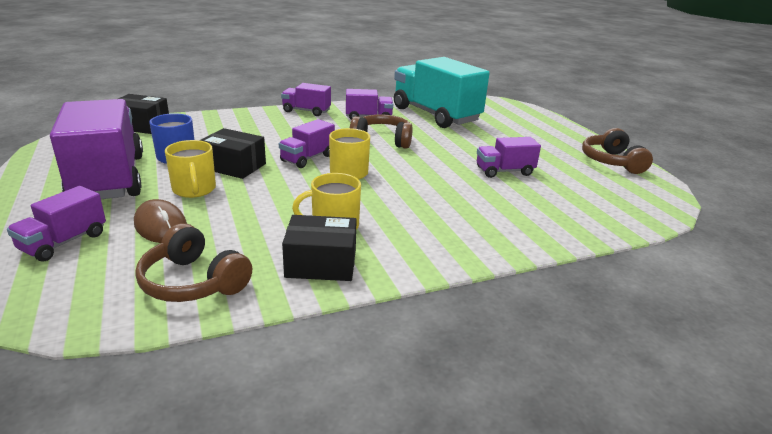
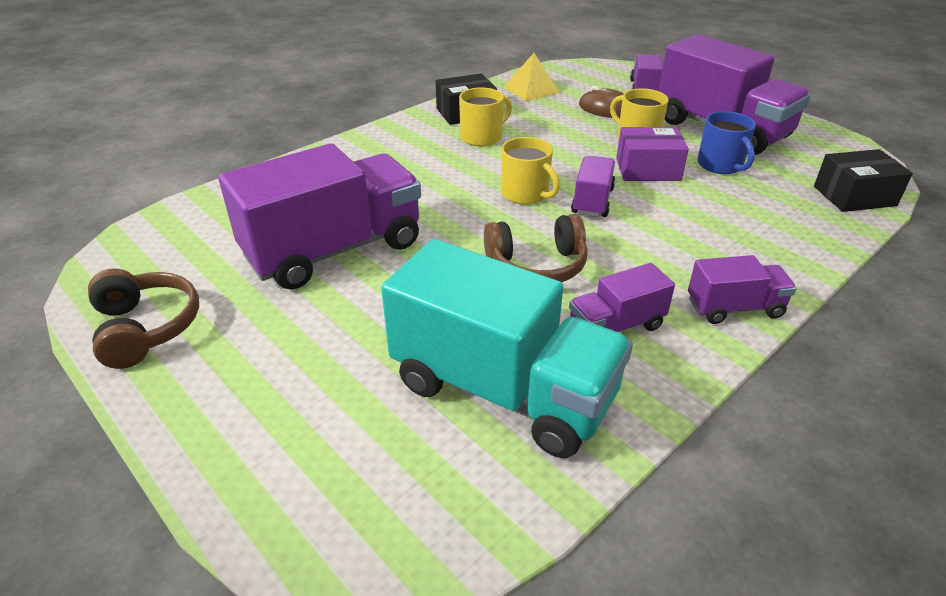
camera: 160 degrees right, 10 degrees up
brown headphones [135,223,252,302] -> yellow pyramid [504,53,560,101]
black box [200,128,266,179] -> purple box [616,127,689,181]
purple truck [477,137,541,178] -> purple truck [219,143,421,290], size x2.07

